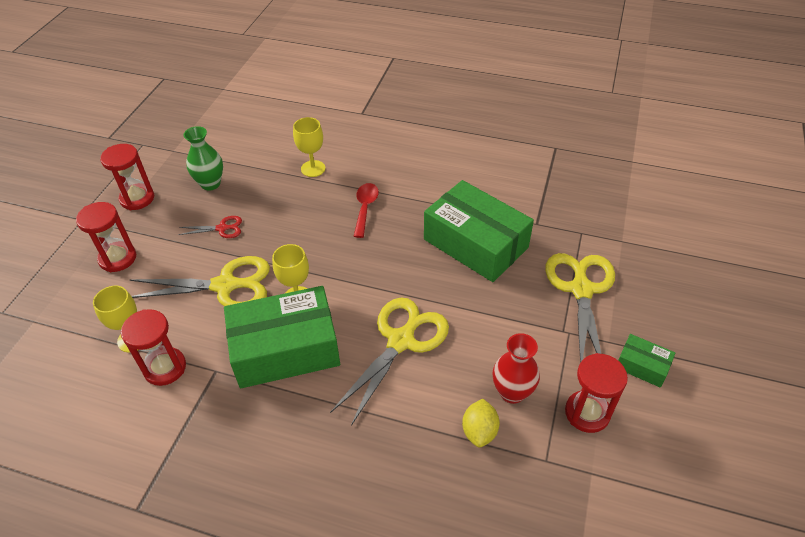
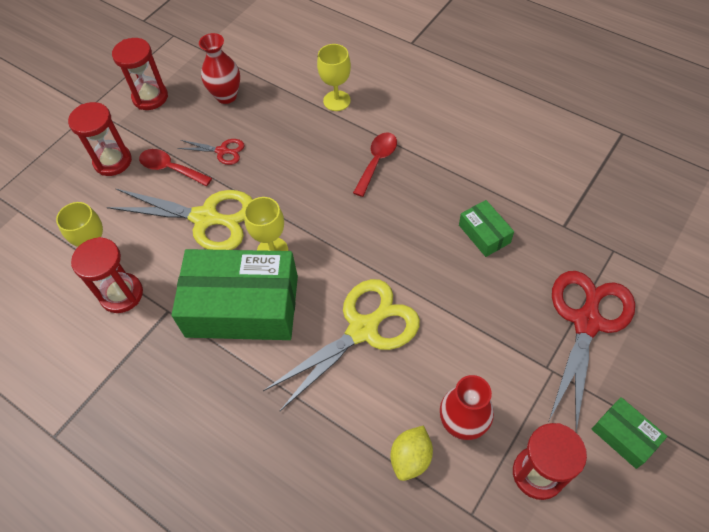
camera: 20 degrees right, 10 degrees up
green vase [184,126,223,191] -> red vase [199,33,240,104]
green box [424,180,534,282] -> green box [459,200,514,257], size x0.45
yellow scissors [545,253,615,363] -> red scissors [549,271,635,432]
none -> red spoon [139,149,212,186]

